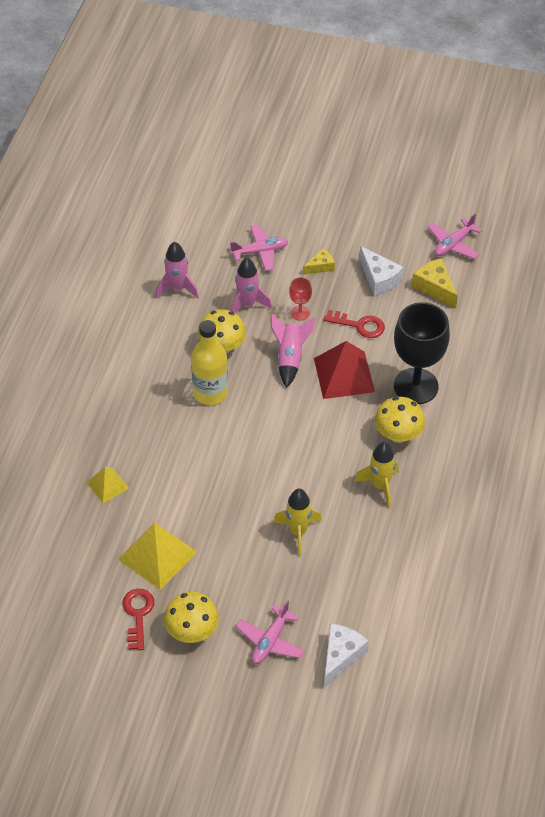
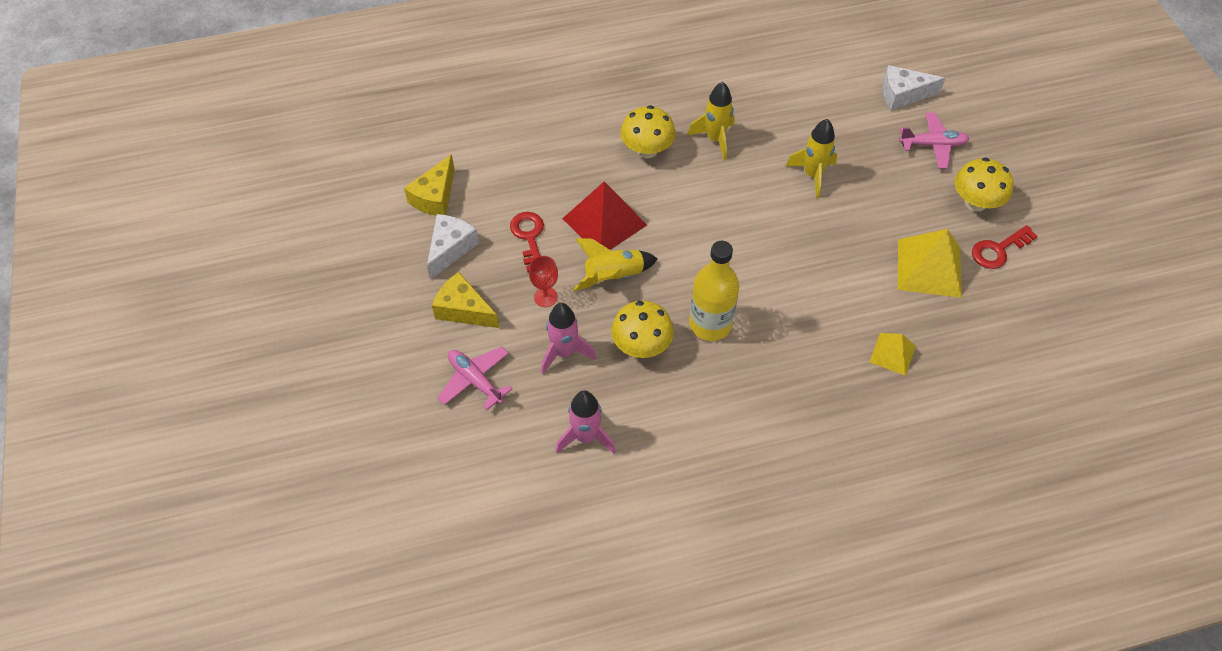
camera: 120 degrees left, 5 degrees up
pink rocket [270,313,316,388] -> yellow rocket [573,238,658,291]
yellow cheese [303,248,335,275] -> yellow cheese [432,272,499,328], size x1.58
black goblet [394,302,450,404] -> none
pink plane [428,214,482,259] -> none

